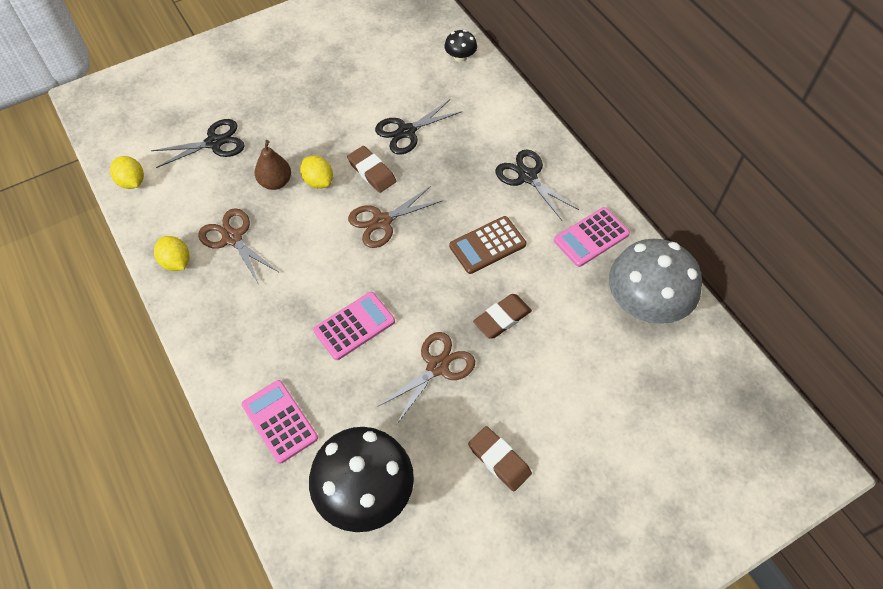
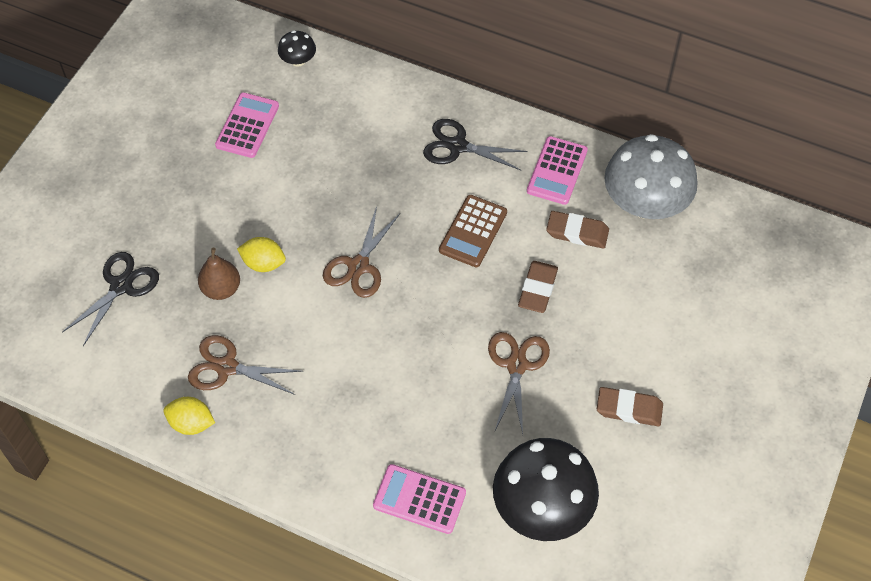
camera: 35 degrees left, 0 degrees up
yellow lemon [110,156,144,189] -> none
pink calculator [313,292,395,360] -> pink calculator moved to [215,92,279,158]
brown eraser [347,146,396,193] -> brown eraser moved to [546,211,609,248]
black scissors [375,99,462,155] -> none

